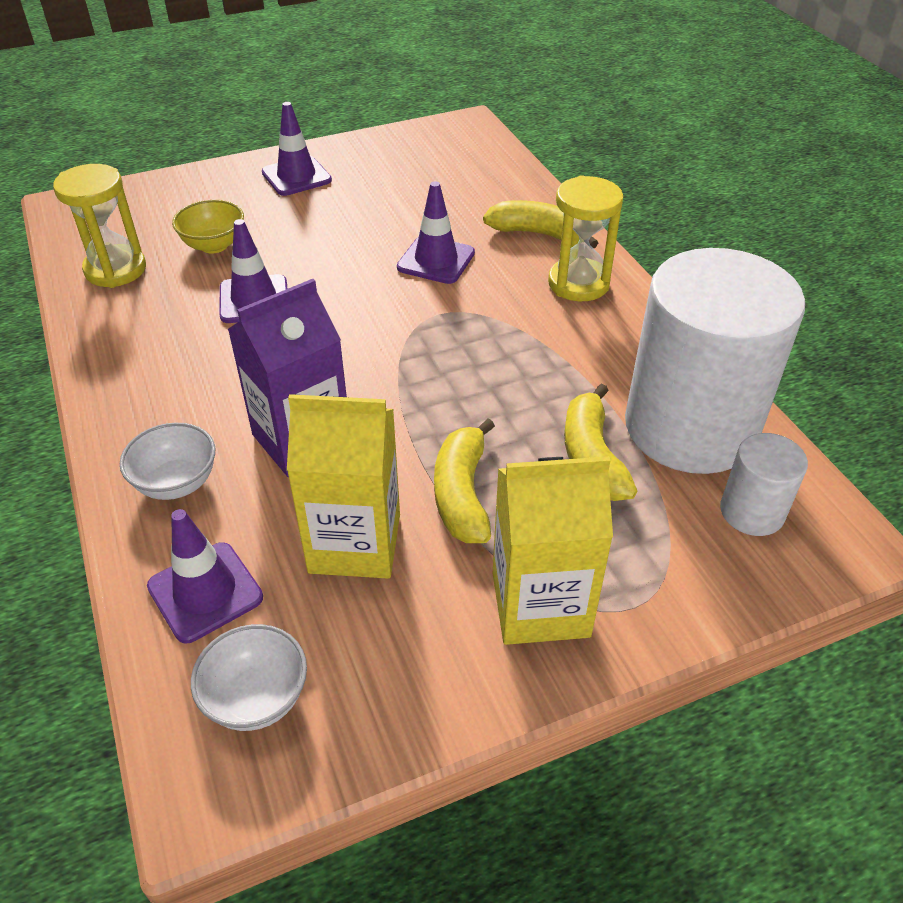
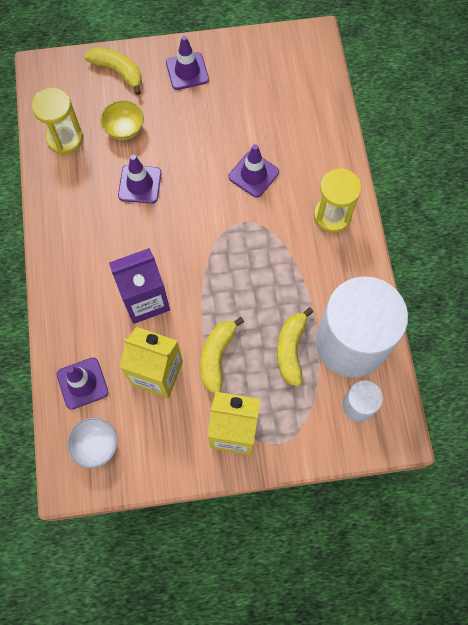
camera: 15 degrees right, 25 degrees up
white bowl [120,423,216,500] -> none
yellow banana [483,200,598,248] -> yellow banana moved to [85,47,142,95]

